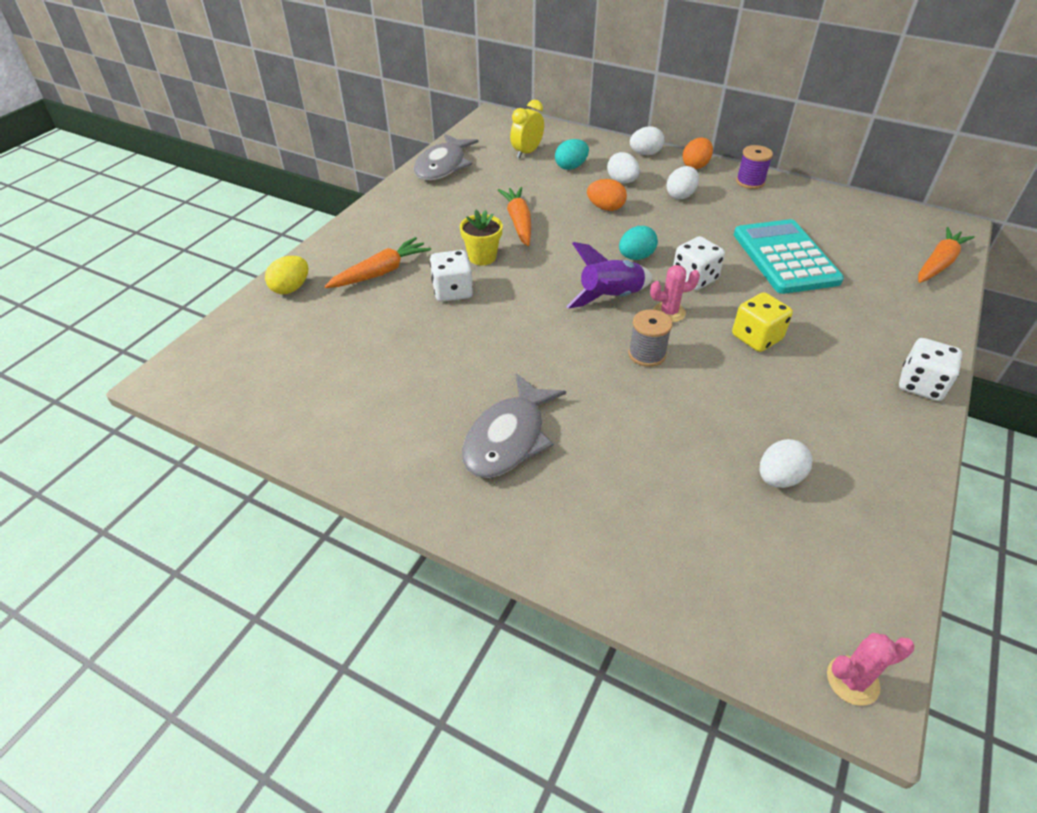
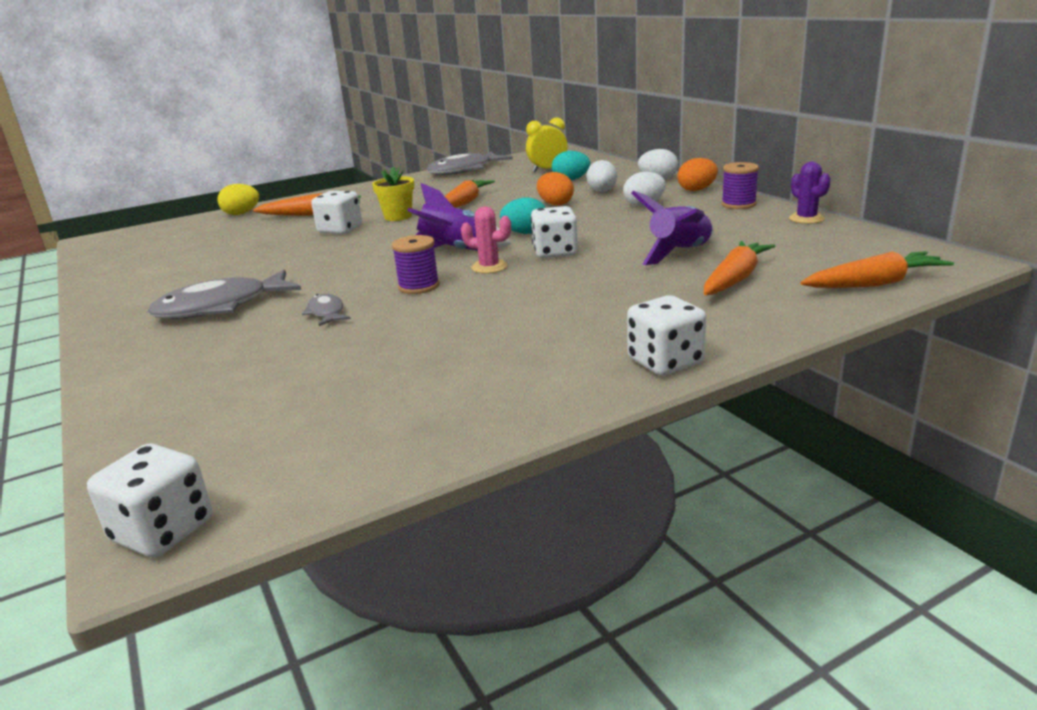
camera: 35 degrees right, 20 degrees down
grey spool [628,309,672,367] -> purple spool [392,235,440,294]
yellow dice [732,292,793,352] -> none
turquoise calculator [734,219,844,294] -> purple rocket [631,191,714,265]
white egg [760,439,813,488] -> none
pink cactus [827,633,914,706] -> white dice [87,444,212,558]
none -> grey fish [302,294,351,326]
none -> orange carrot [704,241,775,295]
none -> purple cactus [789,161,831,224]

